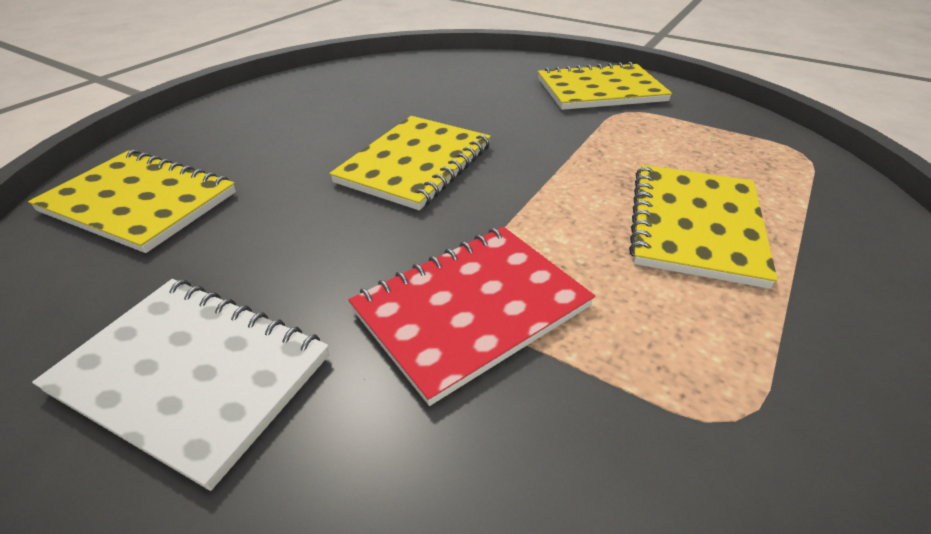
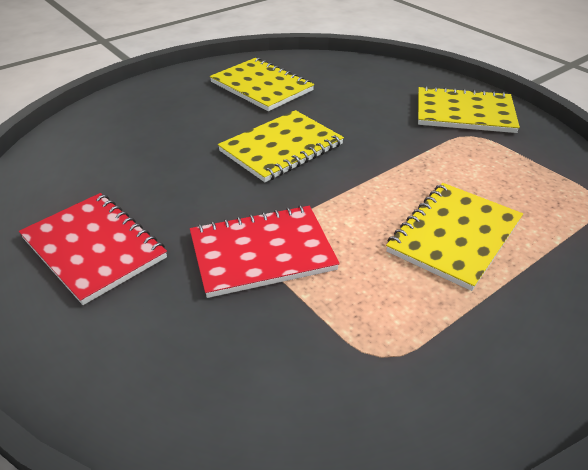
camera: 20 degrees right, 0 degrees up
yellow notebook [28,150,236,253] -> yellow notebook moved to [210,58,314,111]
white notebook [32,279,329,491] -> red notebook [19,193,167,305]

